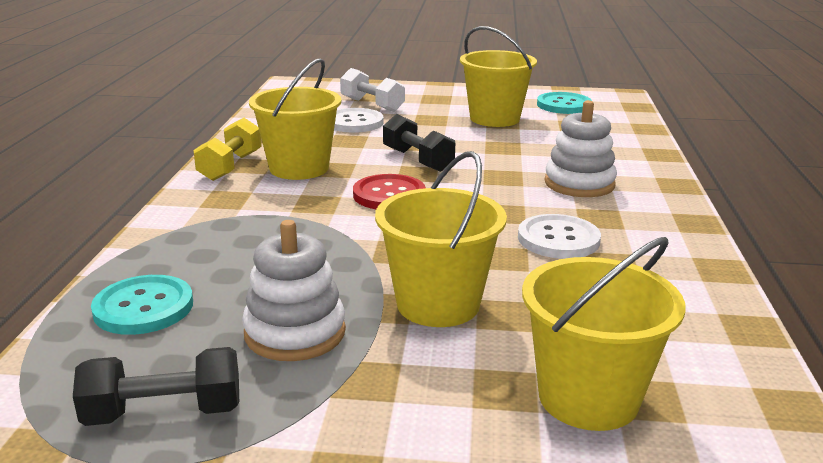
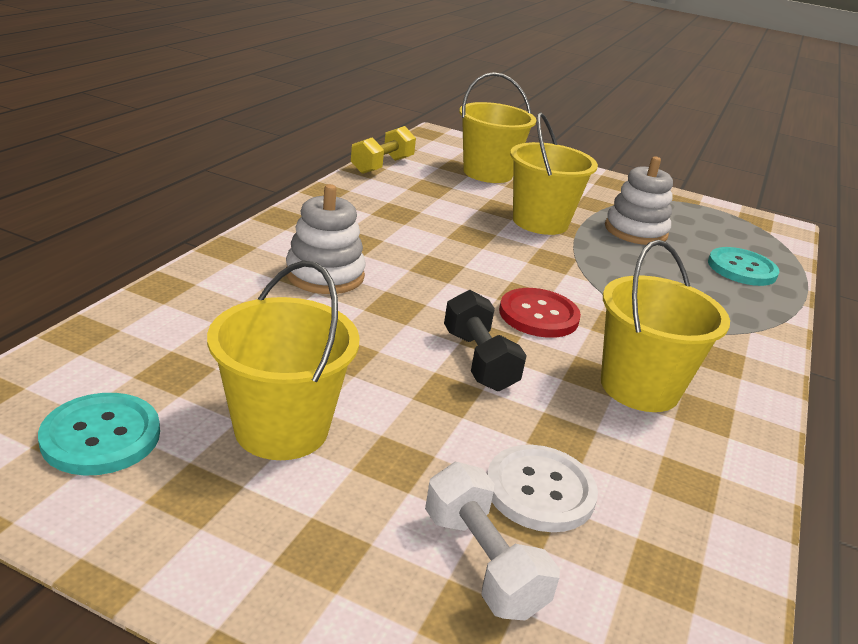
camera: 165 degrees left, 5 degrees up
black dumbbell [73,347,239,426] -> none
yellow dumbbell [193,118,262,181] -> yellow dumbbell moved to [351,126,416,174]
white button [518,214,601,259] -> none

